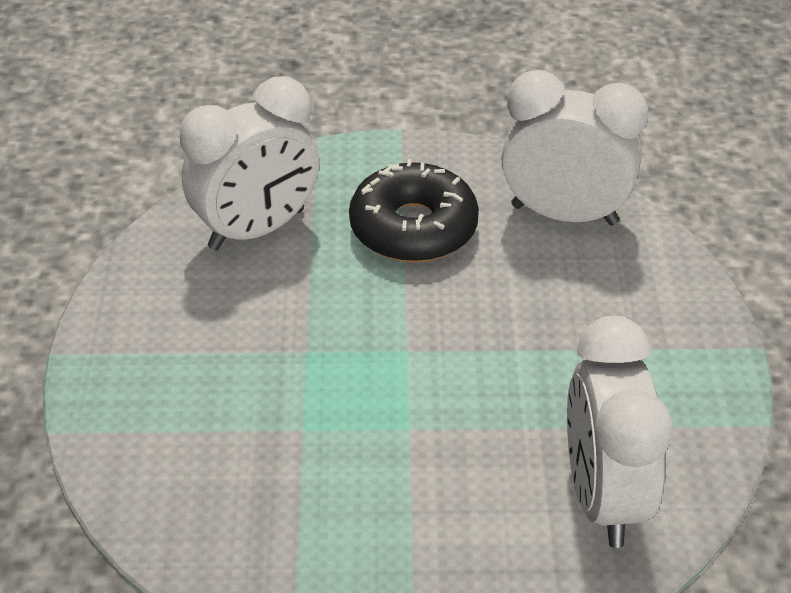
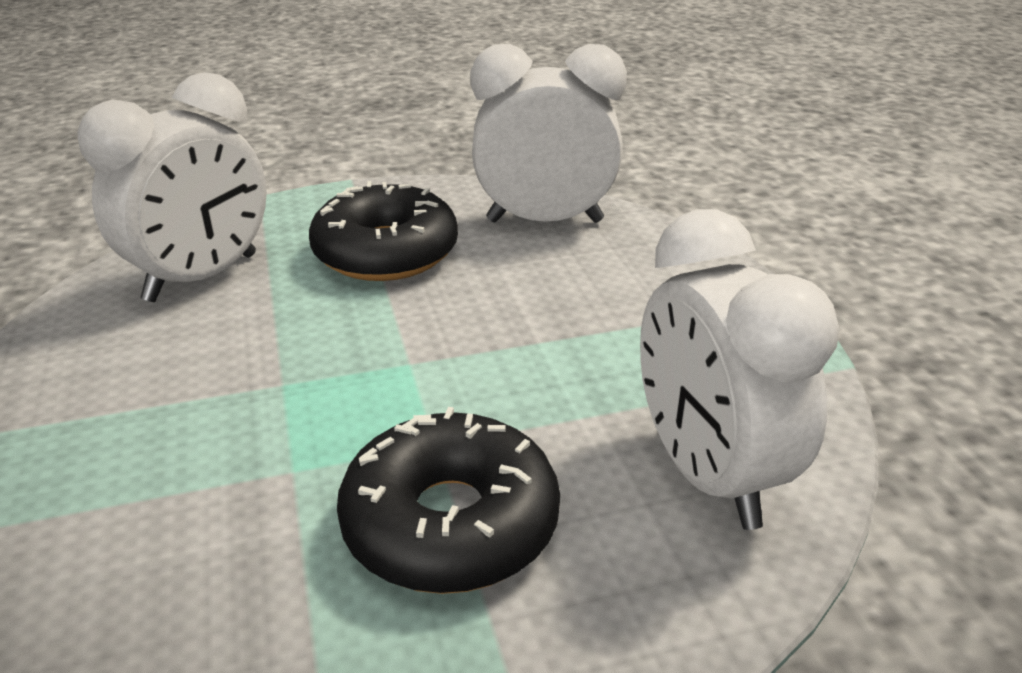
camera: 15 degrees left, 10 degrees down
none -> black donut [337,407,560,594]

